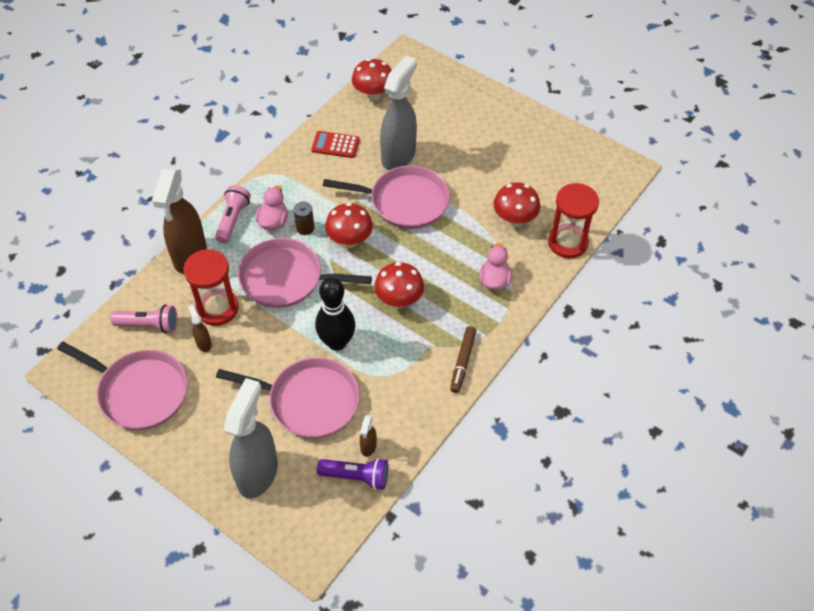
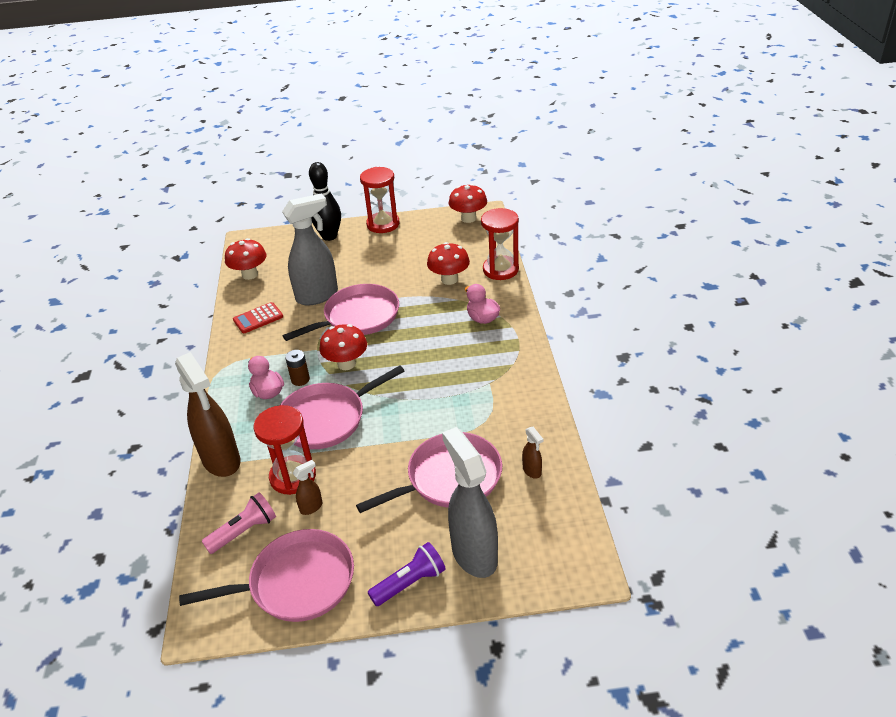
camera: 40 degrees left, 15 degrees down
brown spray bottle [188,304,212,352] -> brown spray bottle turned 120 degrees clockwise [292,460,322,515]
pink flashlight [215,185,251,243] -> none
black bowling pin [315,277,355,351] -> black bowling pin moved to [309,162,341,241]
purple flashlight [317,458,388,490] -> purple flashlight moved to [368,542,446,606]
red mushroom [374,262,424,308] -> red mushroom moved to [449,184,487,223]
grey spray bottle [380,55,417,170] -> grey spray bottle turned 75 degrees clockwise [282,193,338,305]
brown marker [450,326,476,393] -> none
none -> red hourglass [360,167,399,233]

